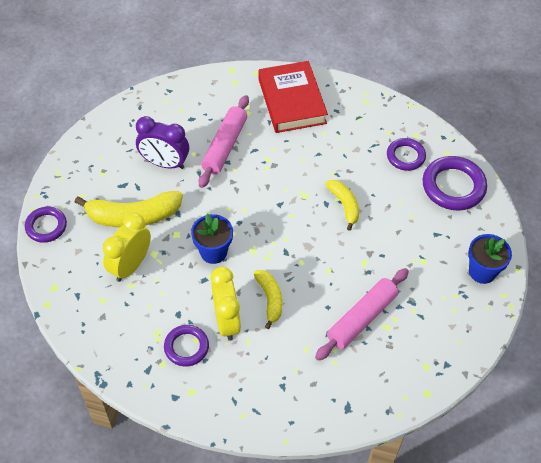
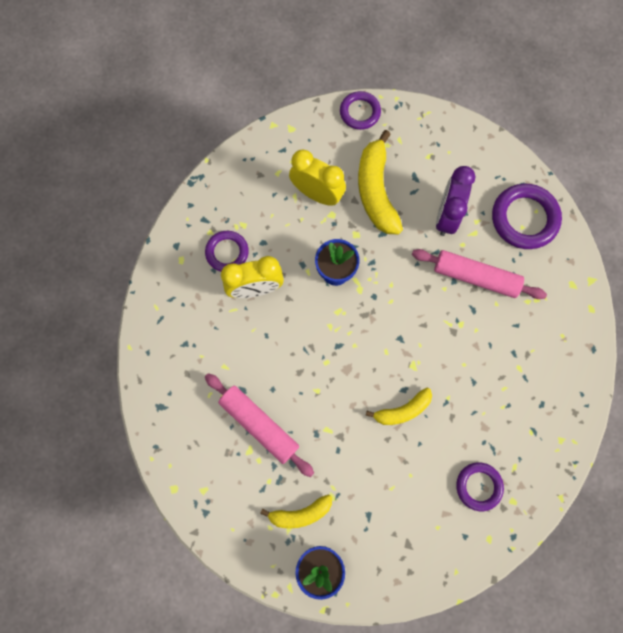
camera: 90 degrees right, 20 degrees up
yellow banana [254,270,282,329] -> yellow banana moved to [260,494,332,528]
red book [258,61,328,133] -> none
purple ring [423,156,487,210] -> purple ring moved to [492,184,562,249]

